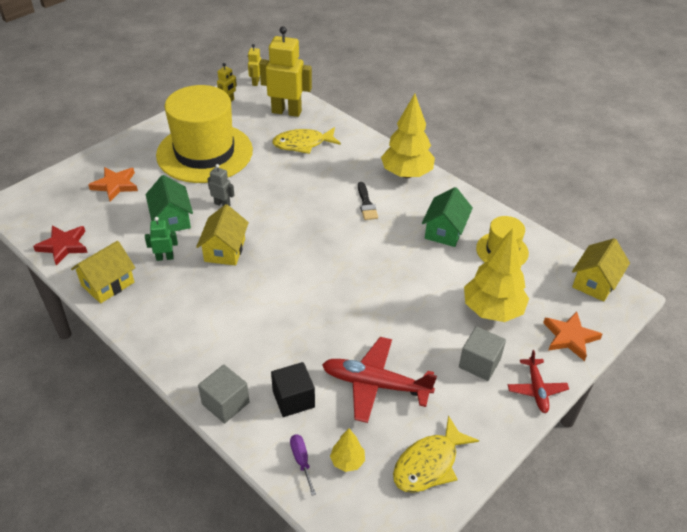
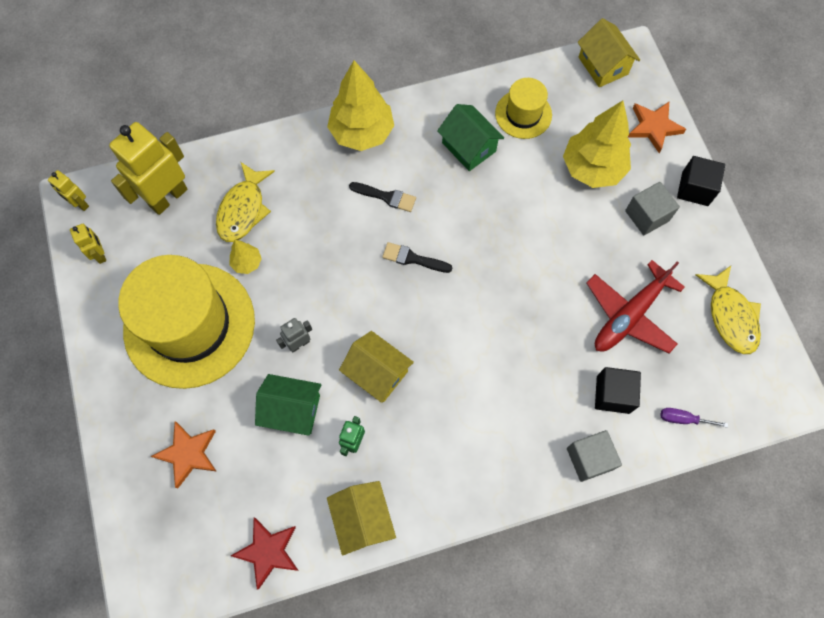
camera: 60 degrees left, 25 degrees up
yellow tree [330,428,365,472] -> yellow tree moved to [230,240,262,274]
red plane [508,350,569,413] -> black cube [677,156,725,206]
none -> black brush [382,242,452,273]

